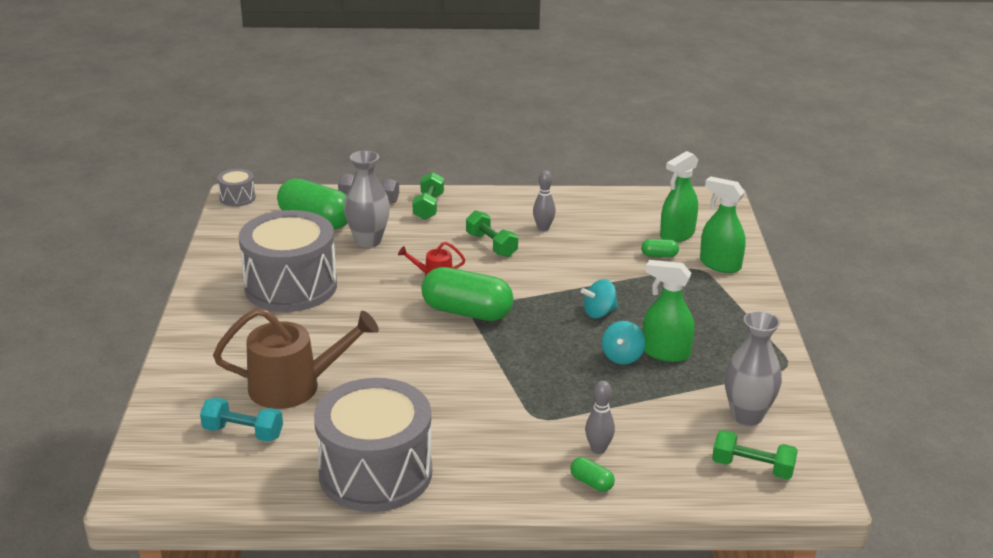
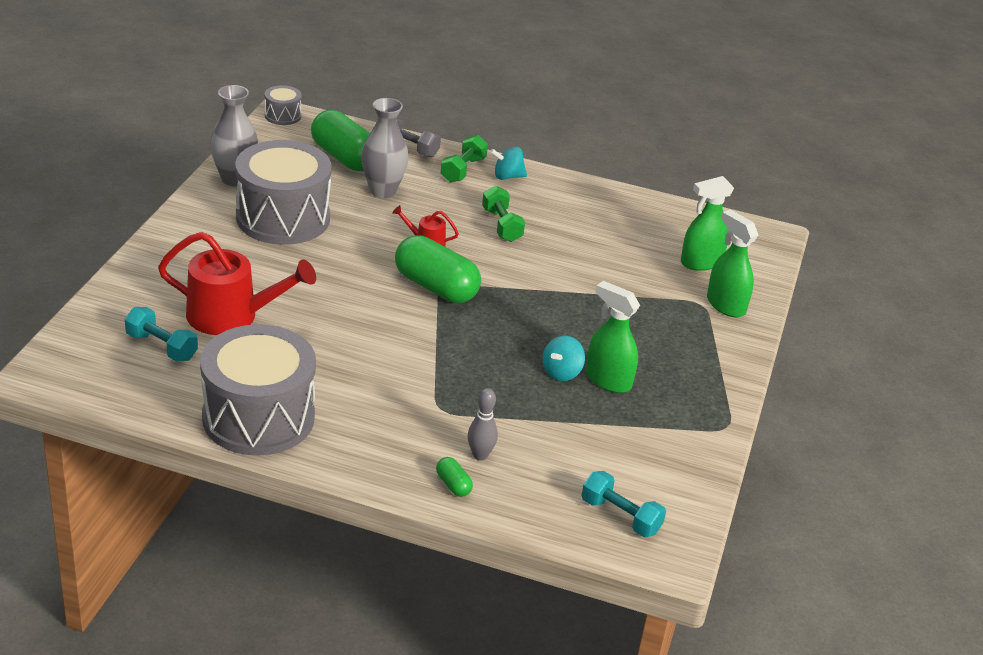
camera: 15 degrees right, 5 degrees up
brown watering can [213,308,379,409] -> red watering can [158,232,316,335]
grey bowling pin [533,170,556,231] -> none
turquoise spinning top [581,279,618,318] -> turquoise spinning top moved to [490,147,527,180]
green capsule [641,239,679,257] -> none
green dumbbell [712,430,798,480] -> turquoise dumbbell [581,471,666,537]
grey vase [725,311,782,426] -> grey vase moved to [210,85,258,186]

